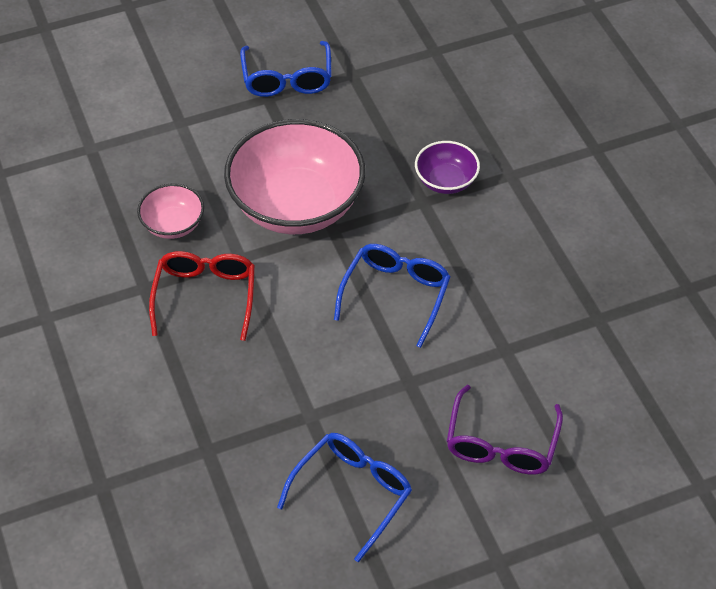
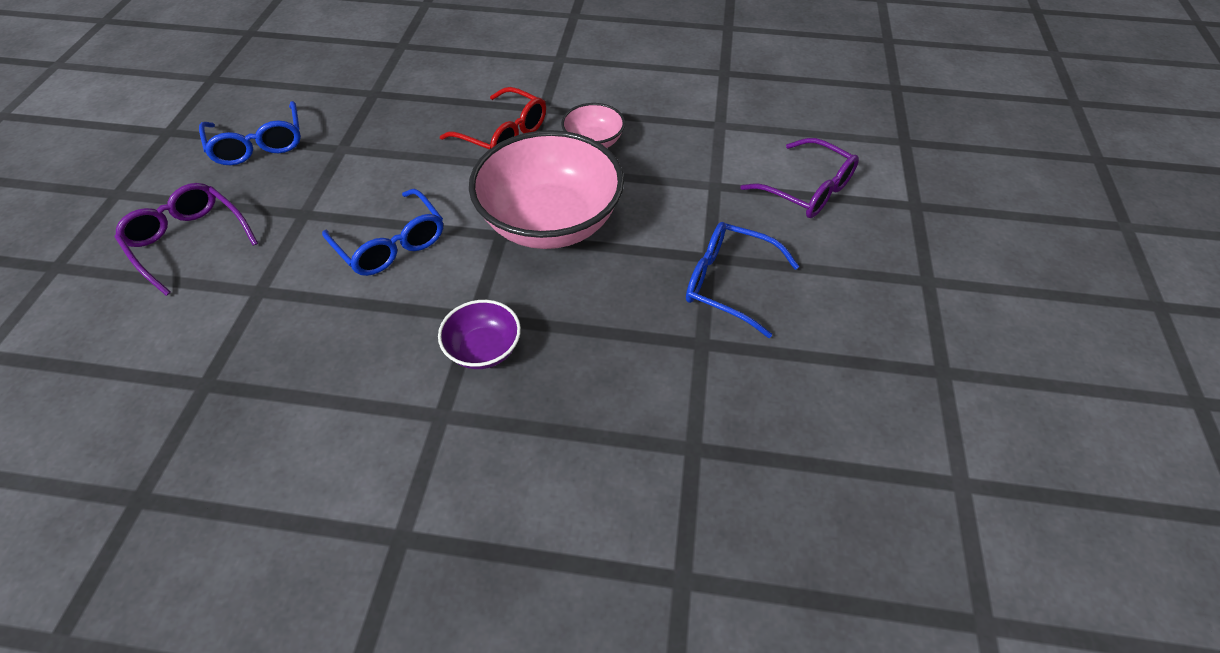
camera: 120 degrees right, 0 degrees up
none -> purple glasses [740,138,859,218]

